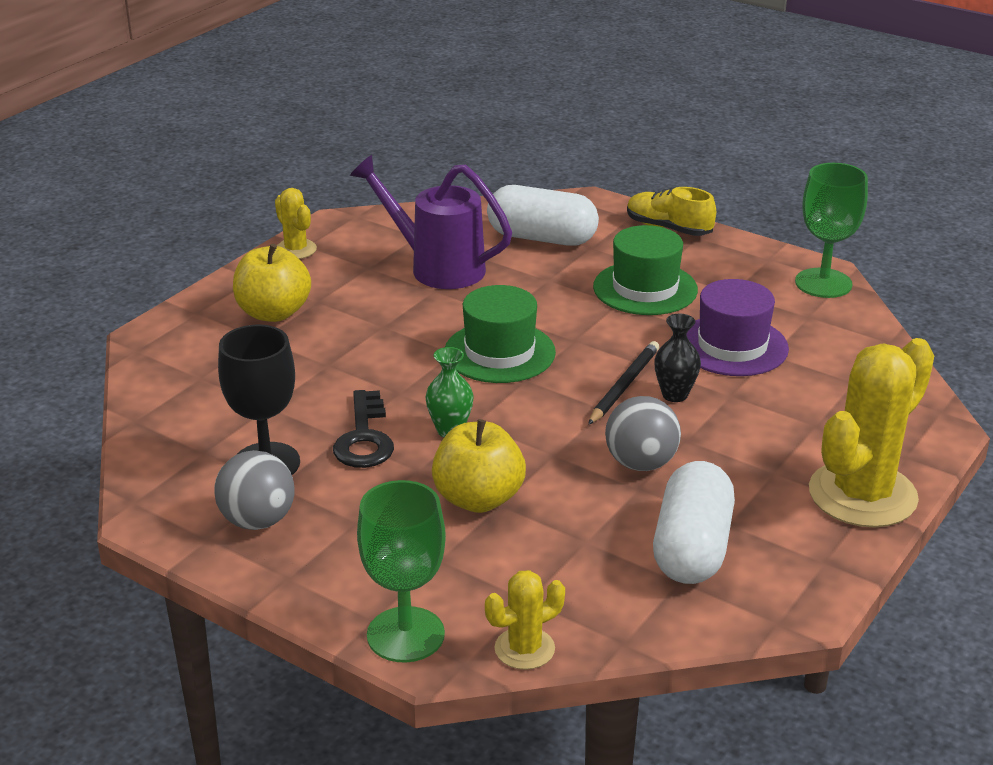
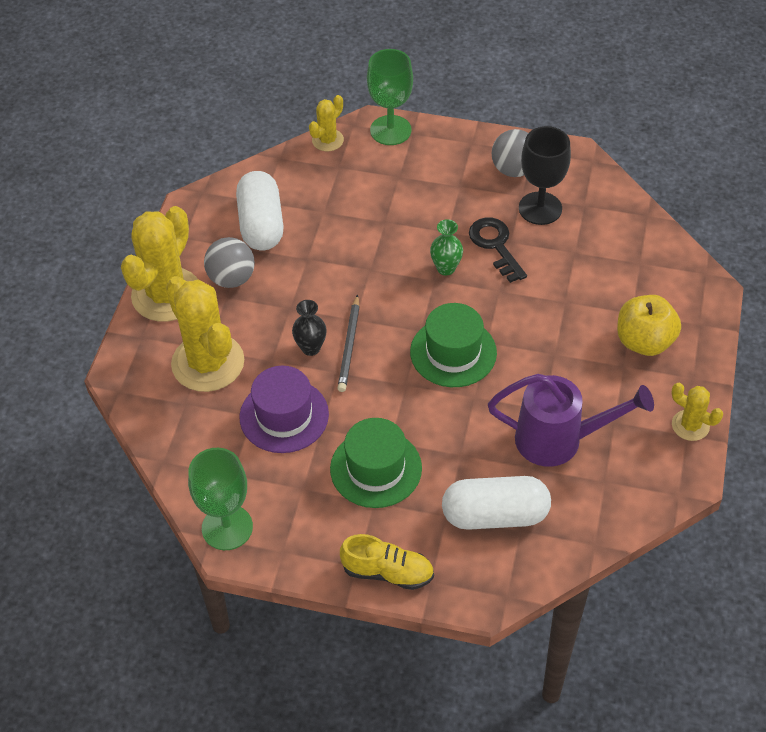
camera: 160 degrees right, 20 degrees up
yellow apple [432,419,526,513] -> none
grey ball [605,396,681,471] -> grey ball moved to [204,237,255,288]
none -> yellow cactus [166,276,244,392]

